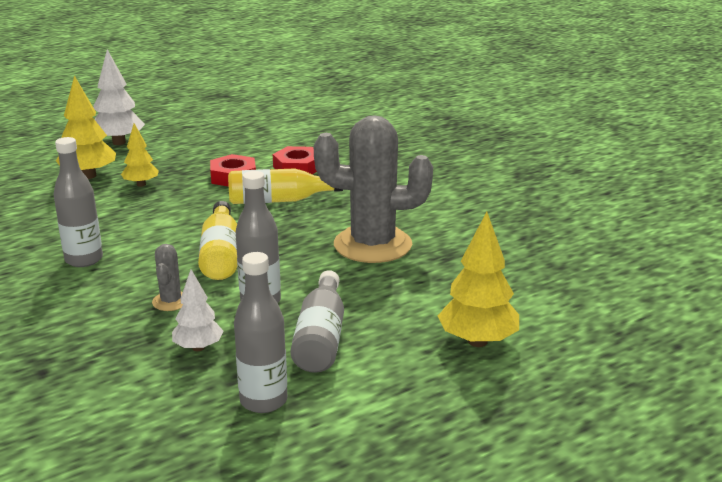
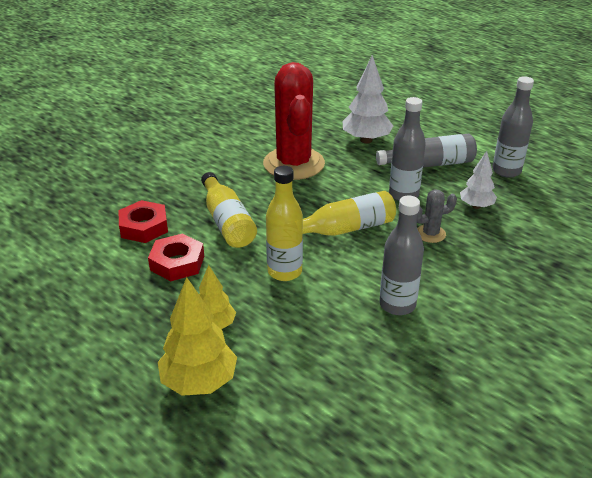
camera: 105 degrees left, 10 degrees up
white tree [93,49,145,145] -> white tree moved to [343,55,393,143]
grey cactus [314,115,433,263] -> red cactus [263,62,325,180]
yellow tree [438,212,519,347] -> none
none -> yellow bottle [266,166,303,281]

